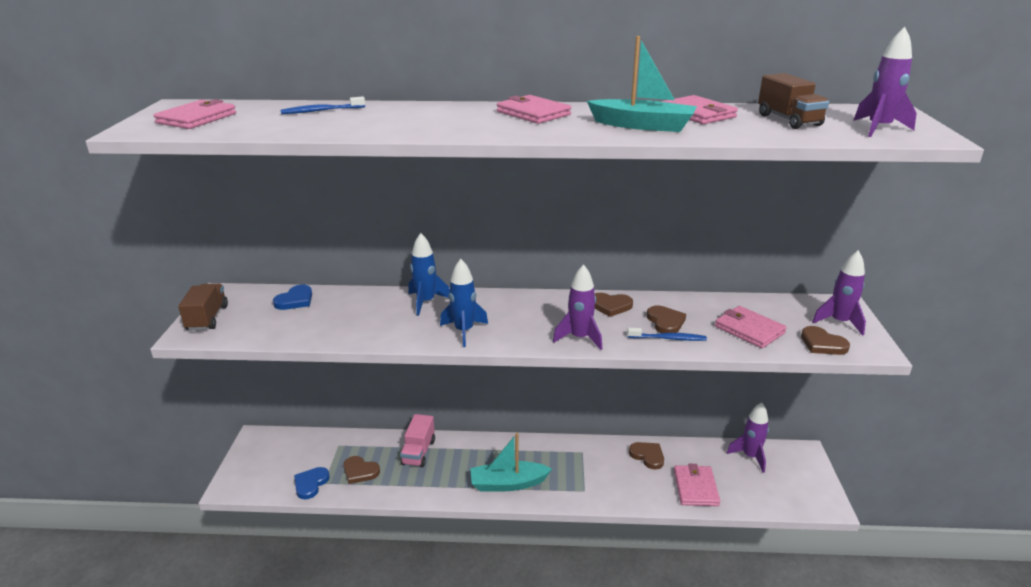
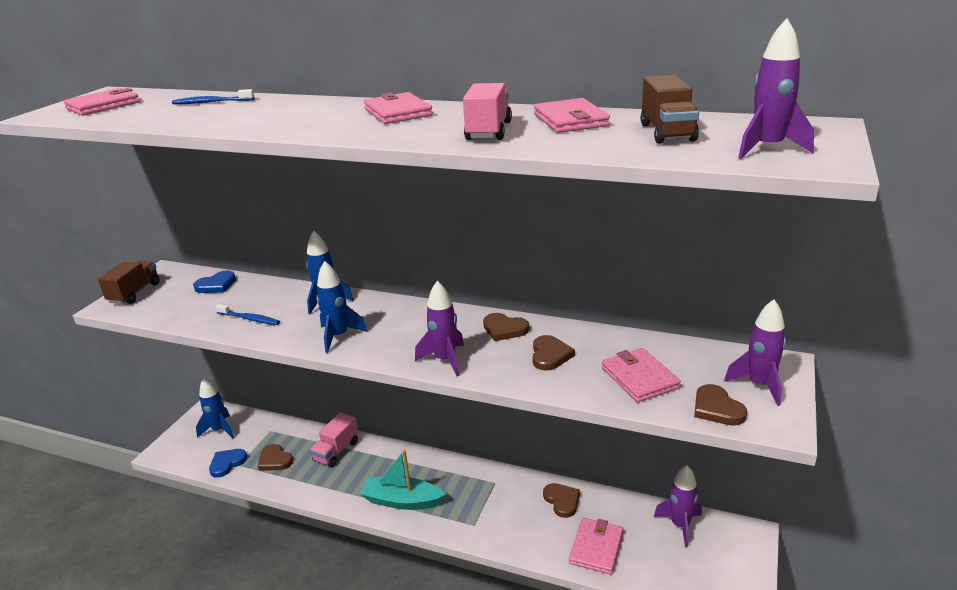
camera: 20 degrees right, 0 degrees up
turquoise boat [587,36,697,132] -> pink truck [463,83,512,140]
blue toothbrush [627,328,707,341] -> blue toothbrush moved to [215,304,280,325]
none -> blue rocket [196,378,234,439]

